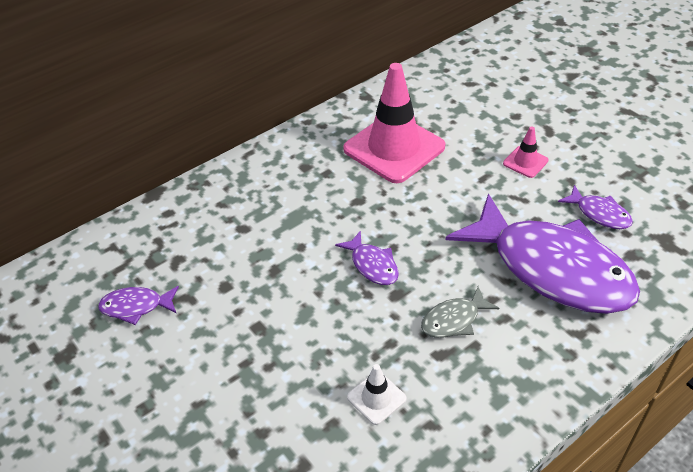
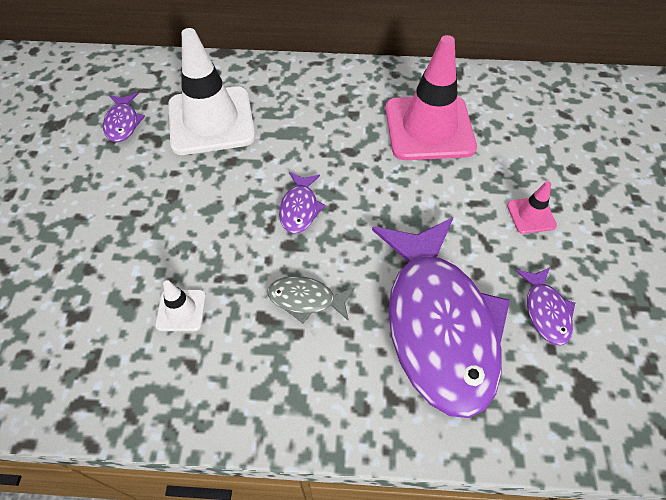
camera: 40 degrees right, 10 degrees up
purple fish [98,286,179,325] -> purple fish turned 135 degrees counterclockwise [103,93,145,142]
none -> white traffic cone [168,28,255,155]

